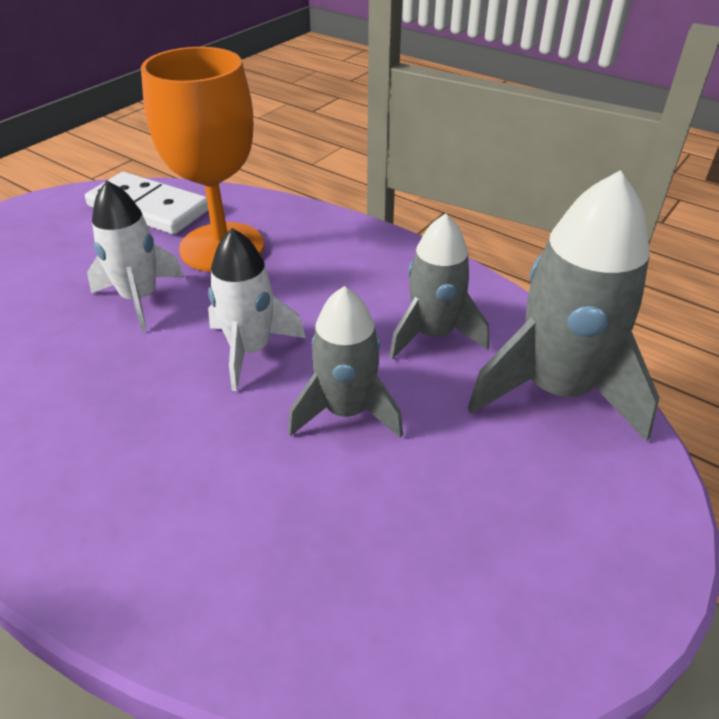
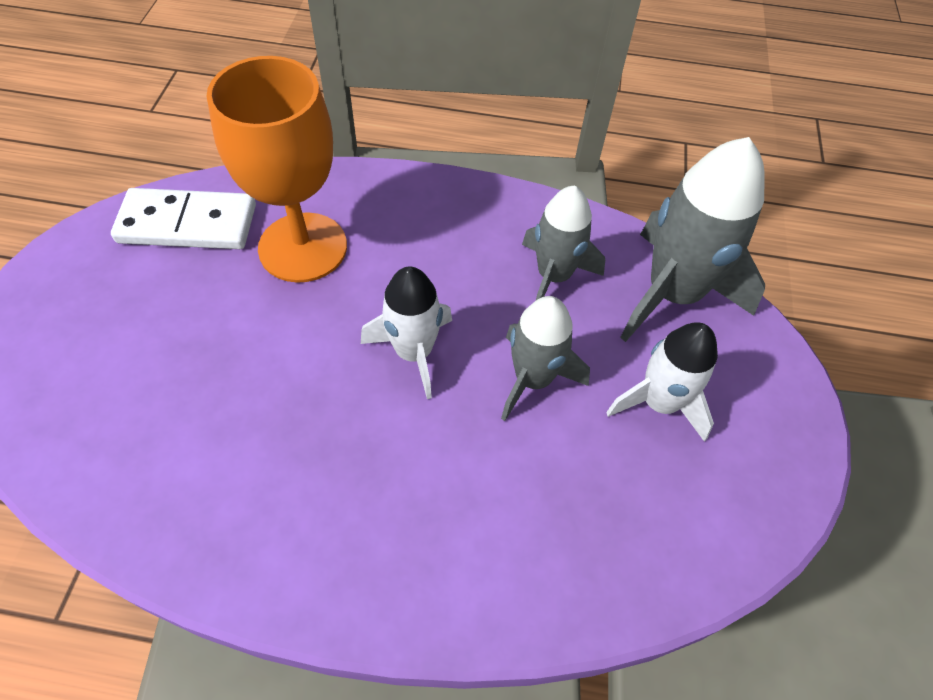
camera: 30 degrees left, 15 degrees up
white rocket [87,180,184,332] -> white rocket moved to [606,322,718,442]

